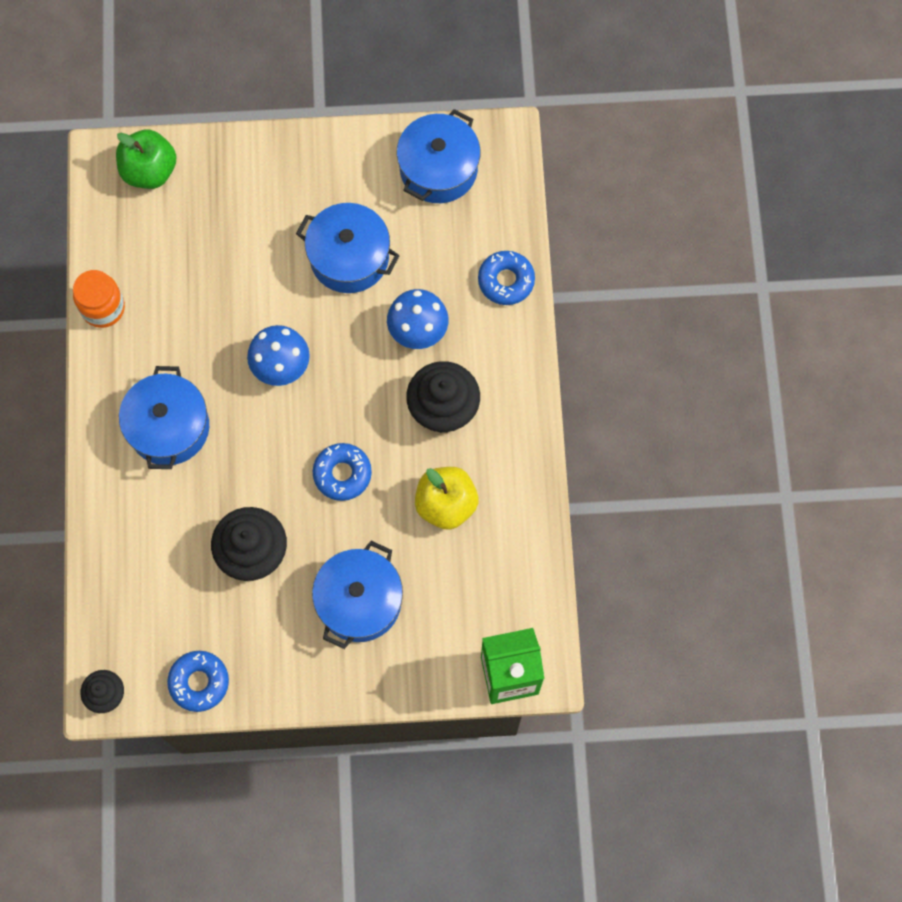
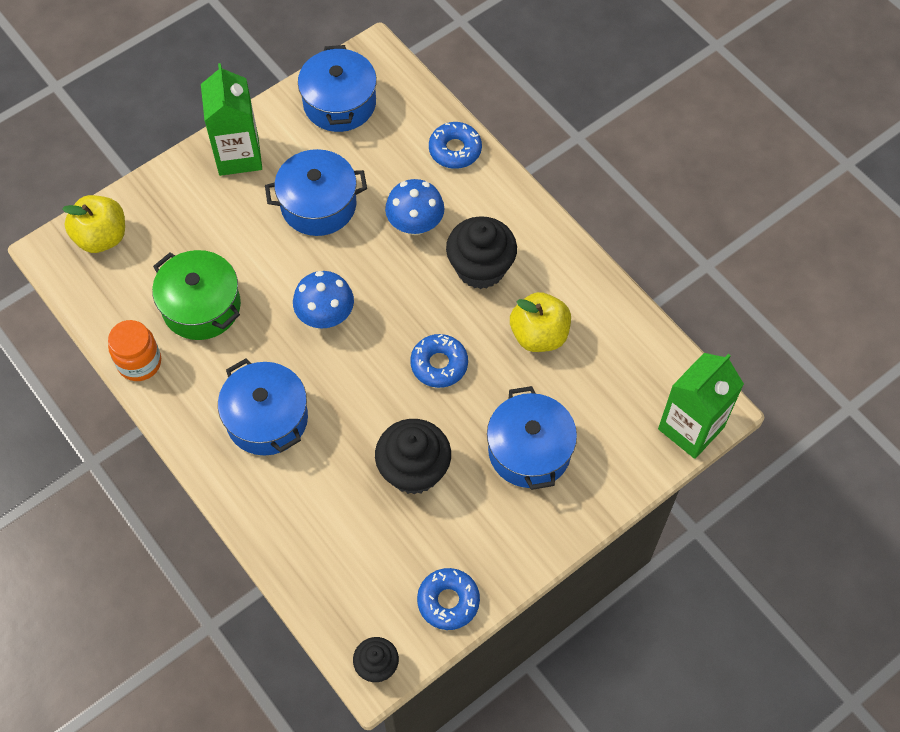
camera: 35 degrees left, 10 degrees down
green apple [116,129,177,189] -> yellow apple [62,195,125,253]
none -> green pot [152,250,241,340]
none -> green carton [201,63,262,176]

